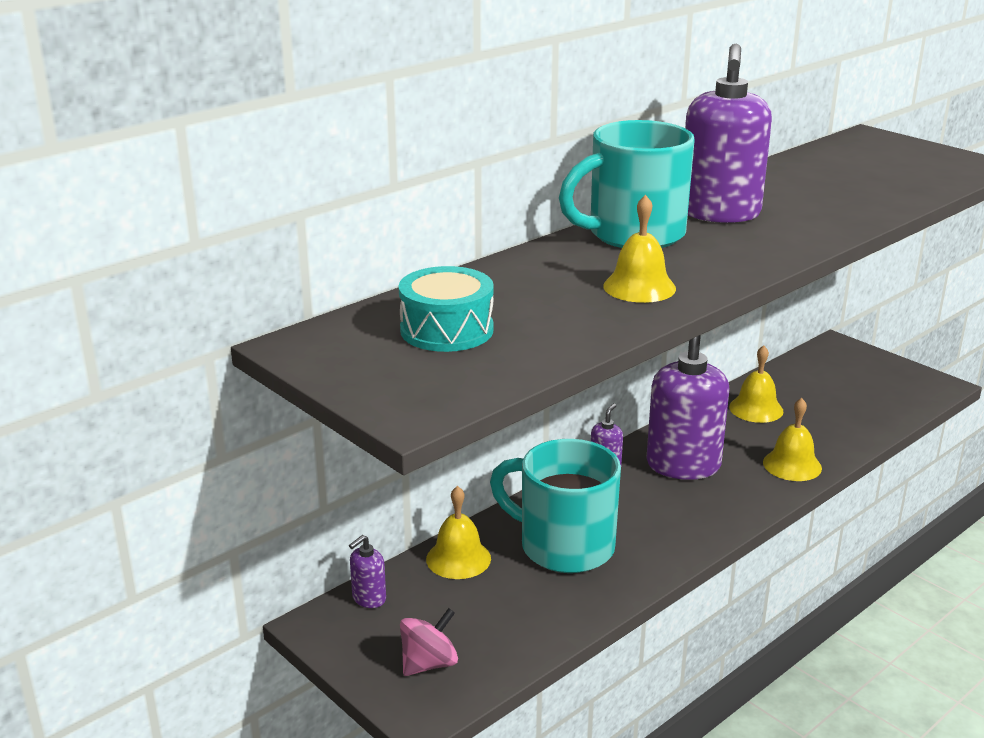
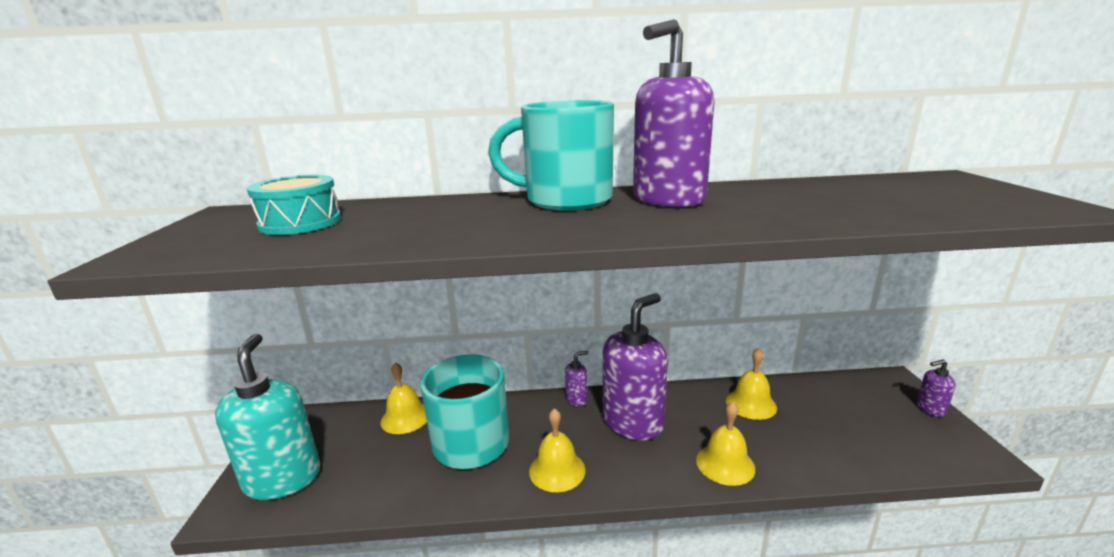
camera: 40 degrees right, 5 degrees down
purple soap dispenser [349,535,386,608] -> purple soap dispenser moved to [917,359,956,417]
pink spinning top [400,608,458,676] -> turquoise soap dispenser [215,334,320,500]
yellow bell [603,195,676,303] -> yellow bell moved to [529,408,586,492]

